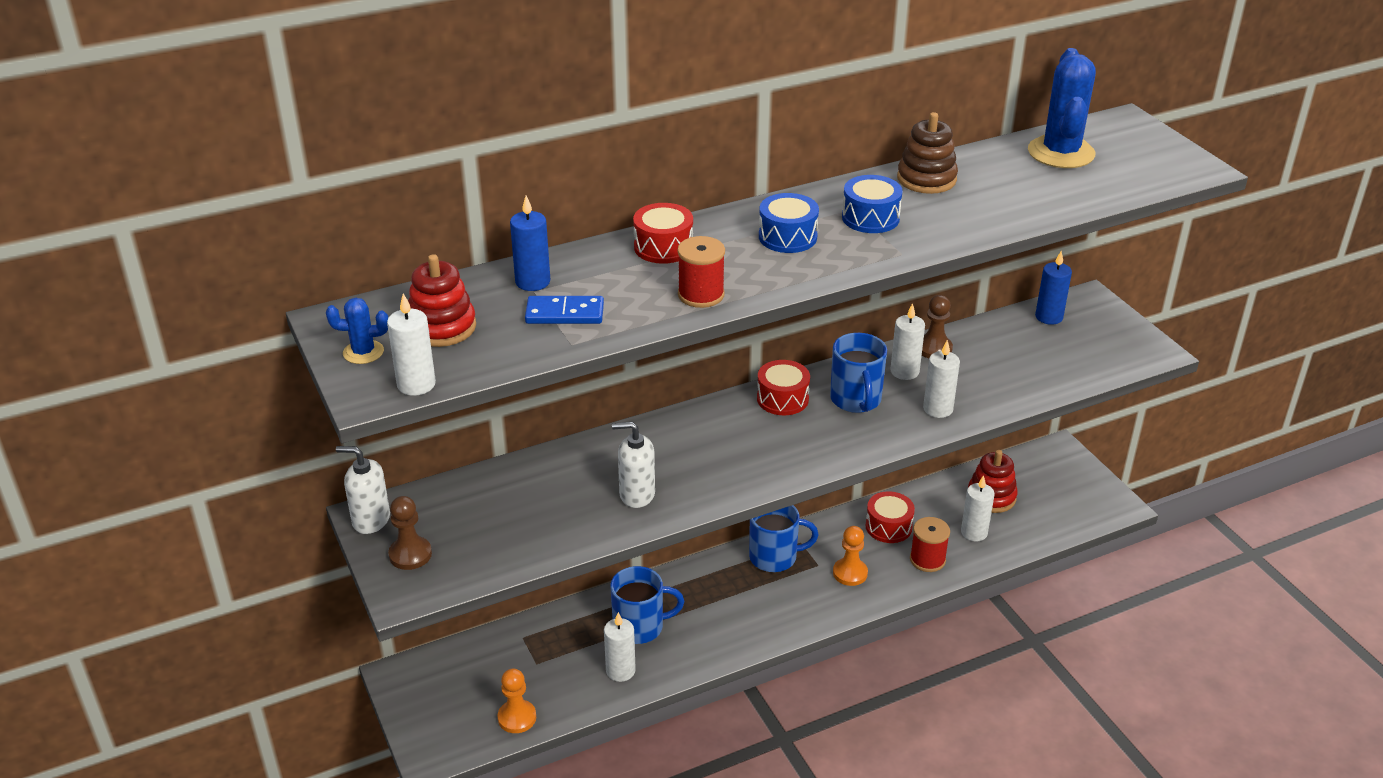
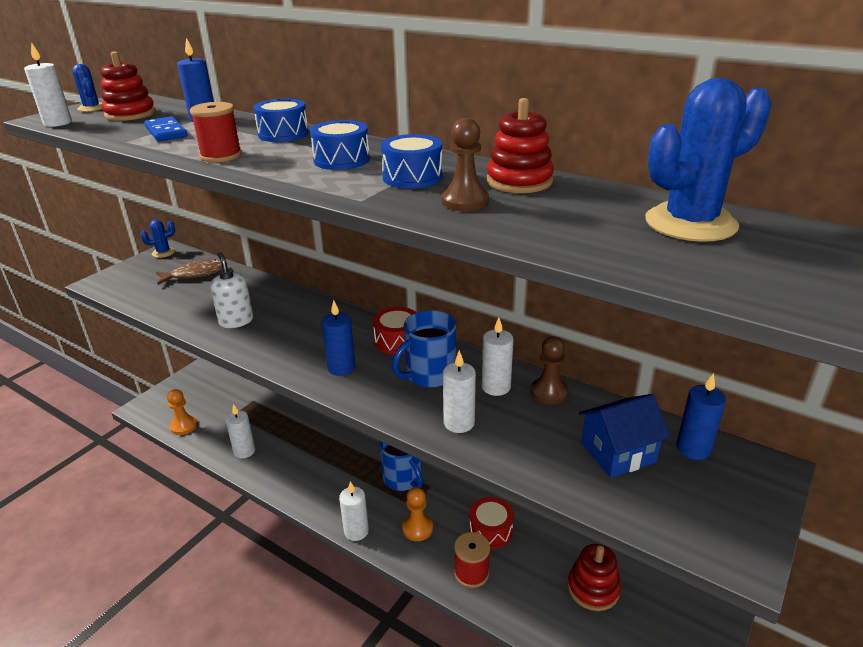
camera: 60 degrees right, 5 degrees down
white soap dispenser [336,446,390,534] -> blue cactus [140,220,175,258]
brown pawn [388,496,432,570] -> brown pawn moved to [442,118,489,211]
blue mug [610,566,684,644] -> none
red drum [633,203,693,264] -> blue drum [253,99,309,142]
brown stacking toy [897,112,958,194] -> red stacking toy [487,98,554,193]
white candle [961,475,995,541] -> white candle moved to [339,481,369,541]
none -> brown fish [156,259,222,285]
none -> blue candle [322,300,356,376]
none -> blue house [579,394,670,478]

